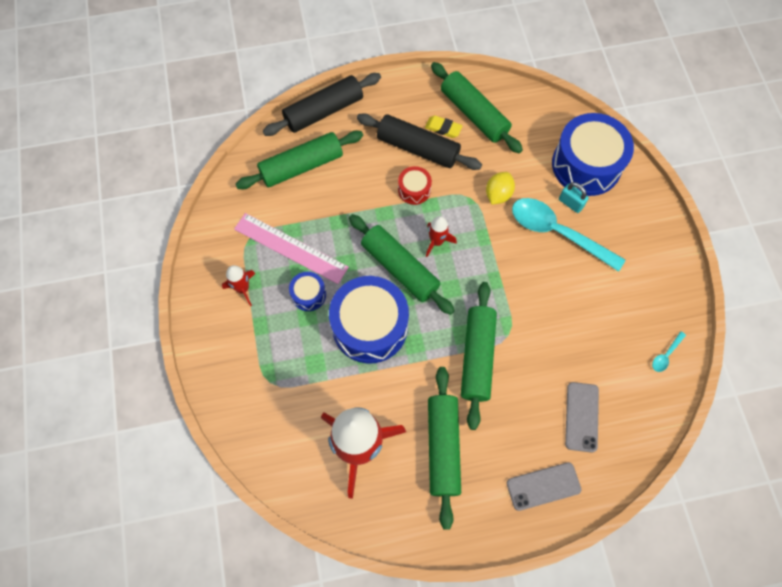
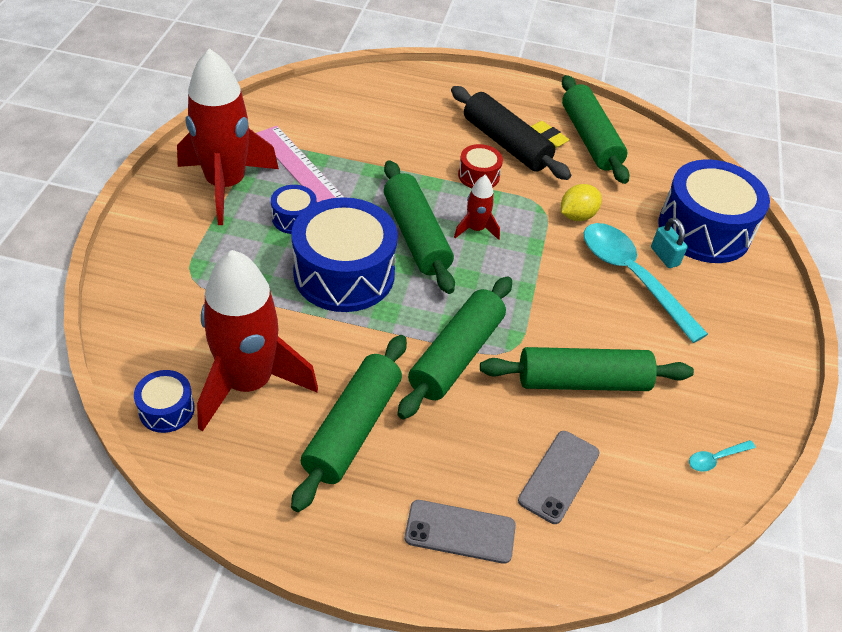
camera: 20 degrees right, 20 degrees down
red rocket [222,265,256,306] -> red rocket [177,48,279,225], size x2.25
green rolling pin [236,131,363,189] -> green rolling pin moved to [480,347,694,391]
black rolling pin [263,73,381,136] -> none
none -> blue drum [134,370,195,433]

